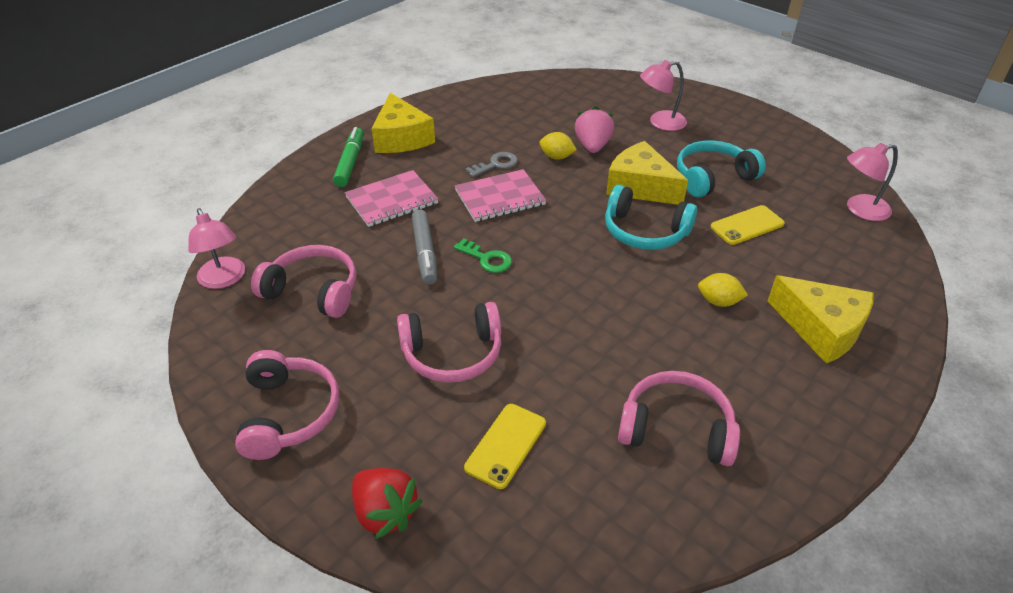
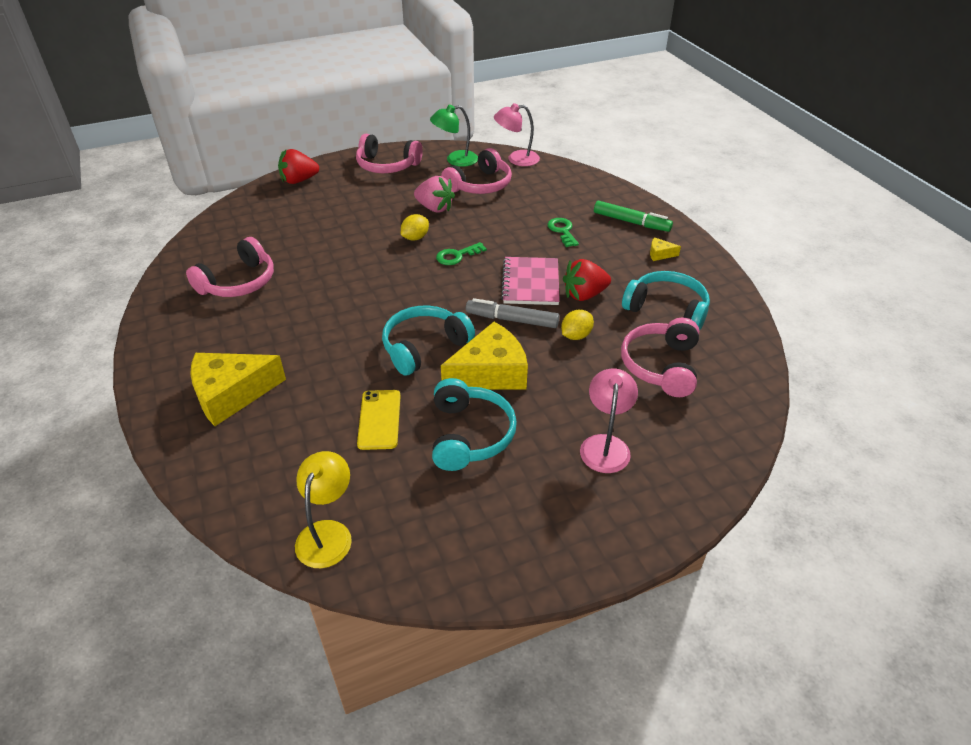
camera: 115 degrees right, 0 degrees up
pink notebook [345,170,438,227] -> green key [548,218,579,247]
yellow cheese [371,93,435,153] -> yellow cheese [650,237,681,261], size x0.42
pink headphones [397,302,501,383] -> pink headphones moved to [621,318,699,397]
grey marker [412,209,437,285] -> grey marker moved to [466,298,559,328]
yellow phone [464,404,546,489] -> none
grey key [465,152,518,177] -> red strawberry [563,259,611,301]
pink strawberry [575,106,614,153] -> pink strawberry moved to [414,176,455,212]
yellow lemon [698,273,748,307] -> yellow lemon moved to [401,214,429,240]
pink lamp [847,143,898,221] -> yellow lamp [295,451,352,568]
none -> green lamp [430,105,478,167]
none -> turquoise headphones [622,271,710,331]

